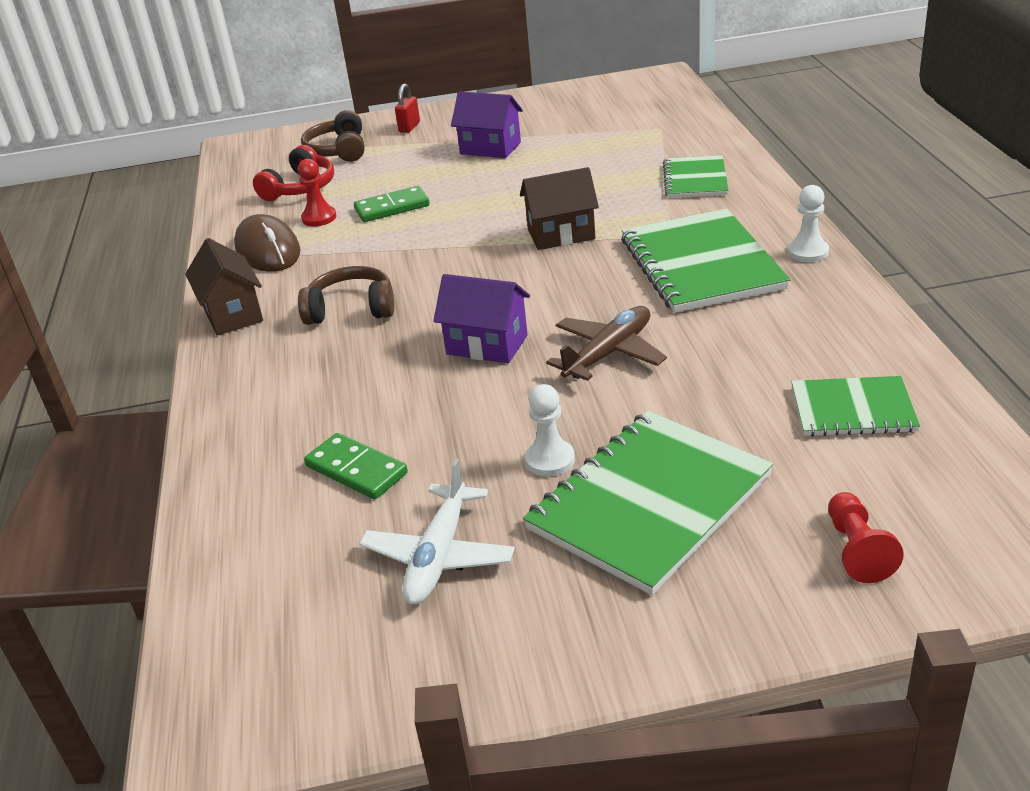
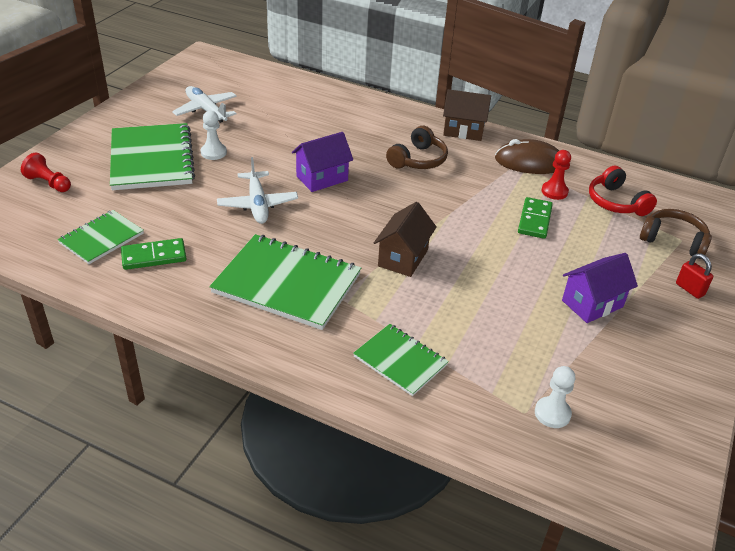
camera: 120 degrees right, 5 degrees up
green domino [304,433,408,499] -> green domino moved to [121,238,186,270]
brown plane [546,306,667,381] -> white plane [217,157,298,224]
white pawn [788,185,829,262] -> white pawn moved to [535,366,575,428]

